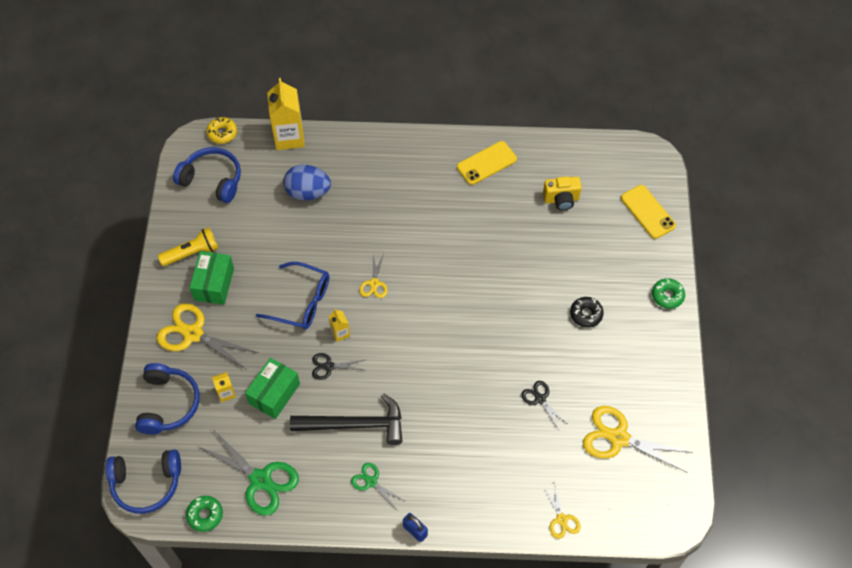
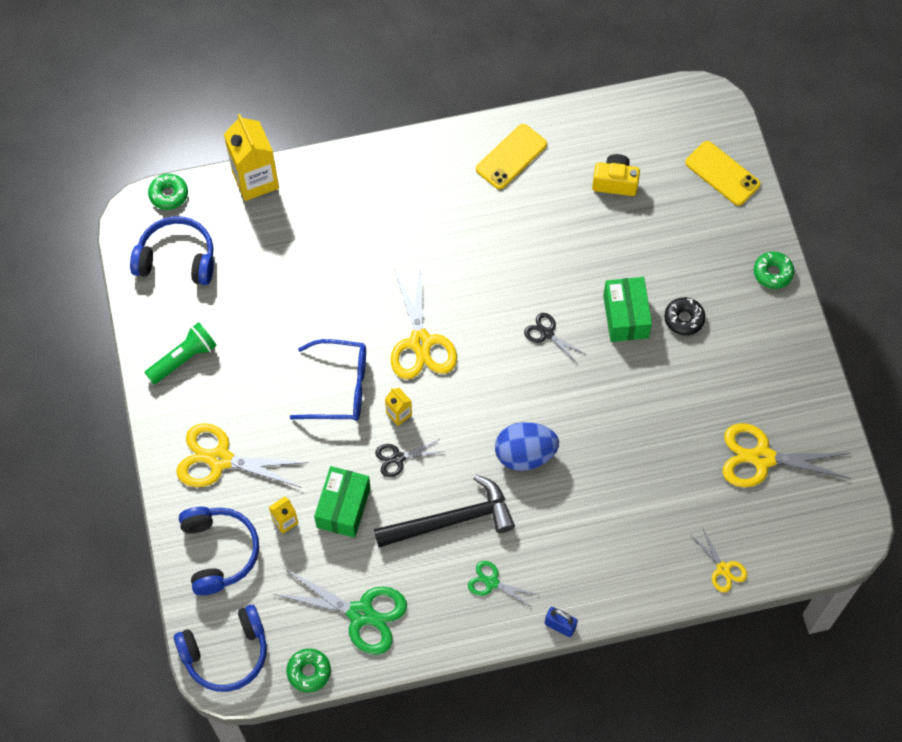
camera: 15 degrees left, 5 degrees up
yellow flashlight [158,227,219,266] -> green flashlight [145,322,217,384]
green box [189,251,234,305] -> green box moved to [603,277,652,342]
yellow donut [206,117,237,144] -> green donut [148,174,188,210]
blue egg [283,164,331,200] -> blue egg moved to [495,422,559,471]
yellow scissors [359,253,388,298] -> yellow scissors [391,269,457,379], size x1.89
black scissors [521,381,569,430] -> black scissors moved to [524,313,587,364]
yellow camera [543,176,582,210] -> yellow camera turned 150 degrees counterclockwise [592,154,640,196]

